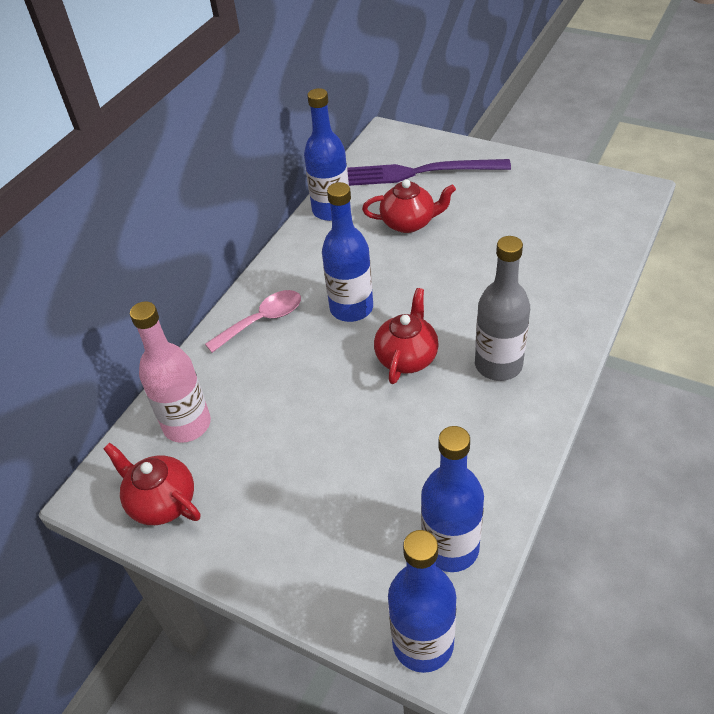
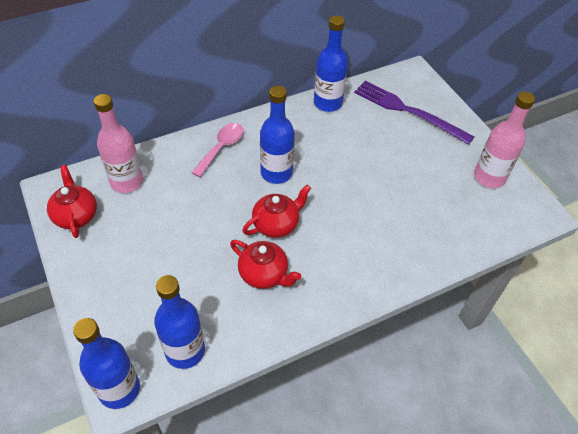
camera: 30 degrees right, 5 degrees up
pink spoon [205,290,301,353] -> pink spoon turned 60 degrees counterclockwise [192,123,244,177]
red teapot [362,179,456,233] -> red teapot moved to [230,240,301,289]
grey bottle [475,236,530,381] -> none
none -> pink bottle [474,92,535,188]

